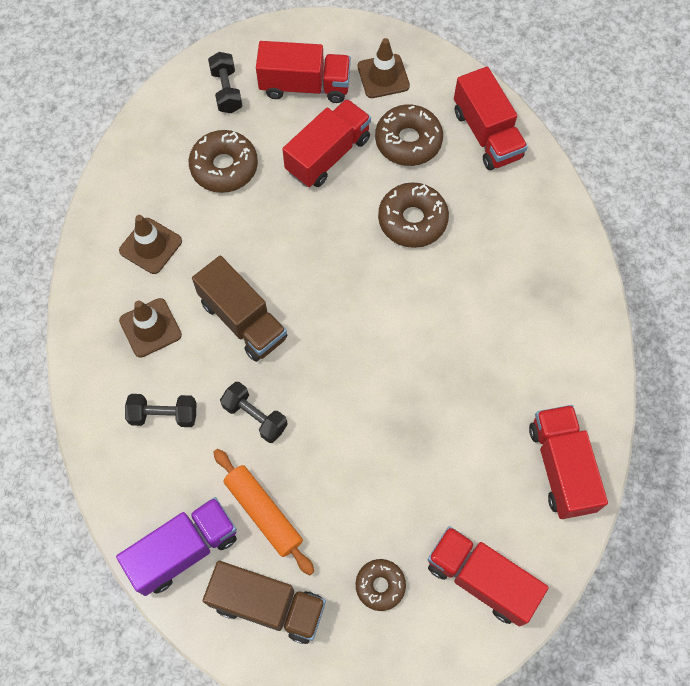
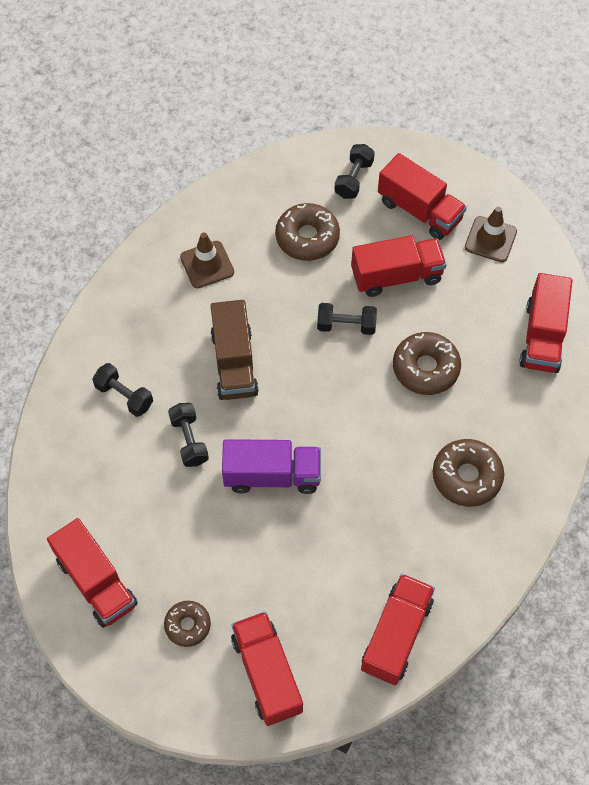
camera: 35 degrees right, 5 degrees down
purple truck [116,497,237,596] -> purple truck moved to [222,439,321,494]
brown traffic cone [119,298,182,358] -> none
brown truck [203,561,326,644] -> red truck [47,518,138,628]
orange rolling pin [213,449,314,575] -> none
brown donut [375,104,443,166] -> brown donut moved to [433,439,504,507]
none -> black dumbbell [317,303,377,335]

